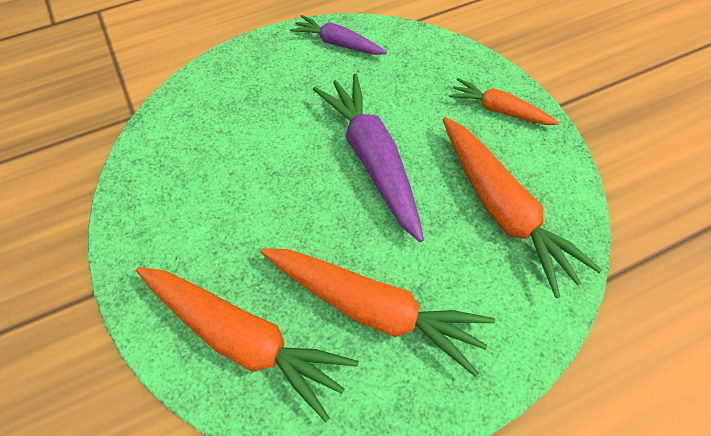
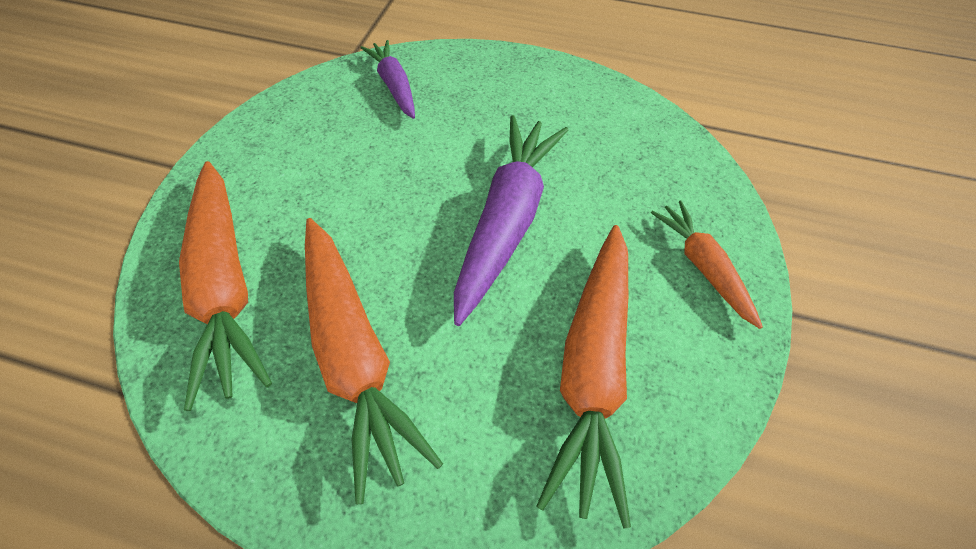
camera: 40 degrees right, 5 degrees down
purple carrot [290,15,387,55] -> purple carrot moved to [360,40,415,119]

